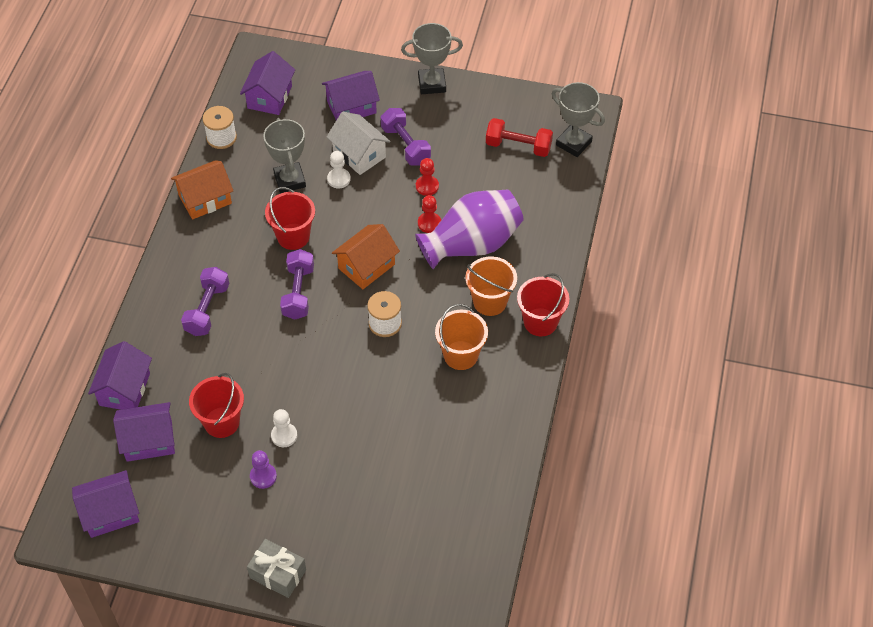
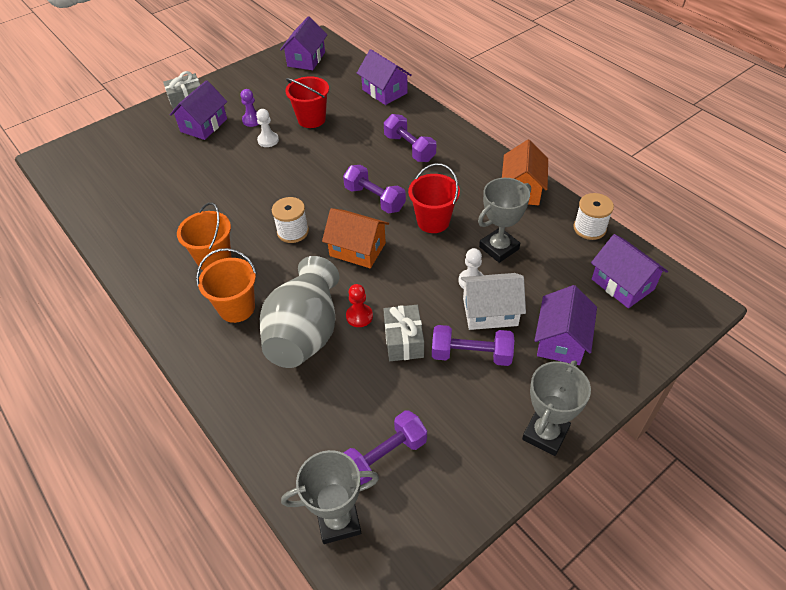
camera: 130 degrees right, 5 degrees down
purple house [113,402,175,462] -> purple house moved to [170,80,227,140]
grey trophy [263,118,306,193] -> grey trophy turned 60 degrees counterclockwise [478,178,531,263]
orange house [332,224,400,289] -> orange house turned 60 degrees counterclockwise [322,208,389,268]
purple vase [415,190,524,269] -> grey vase [260,256,339,368]
red pawn [416,158,439,196] -> grey gift [383,305,424,361]
red dumbbell [486,118,553,157] -> purple dumbbell [344,410,427,485]
red bucket [517,273,569,336] -> none

